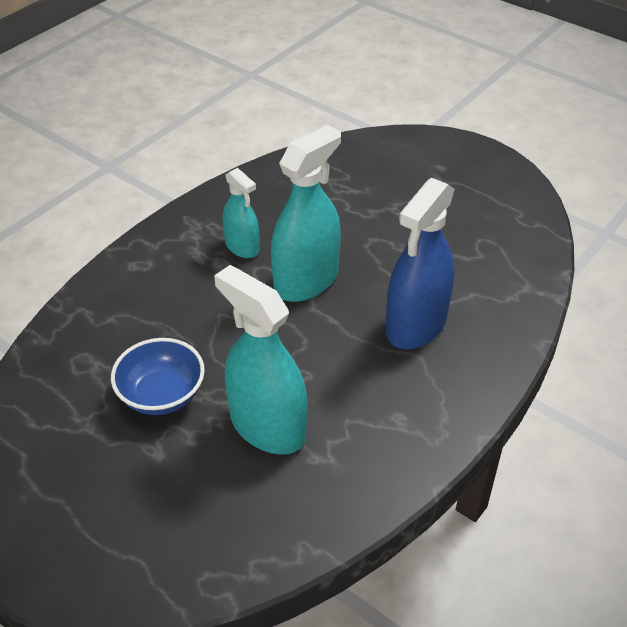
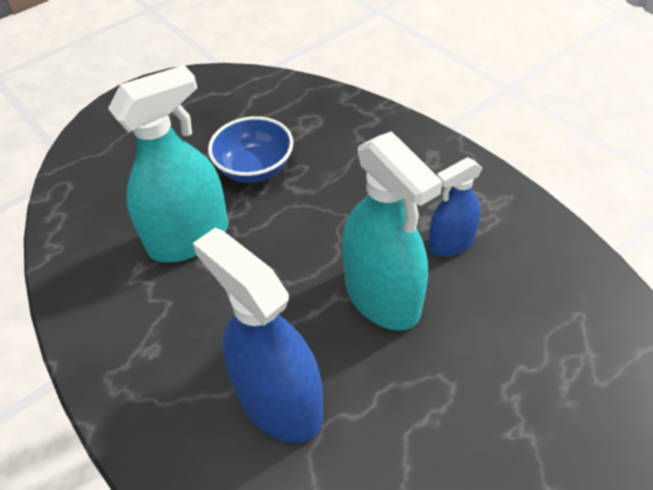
camera: 105 degrees right, 5 degrees up
turquoise spray bottle [222,168,260,258] -> blue spray bottle [428,157,483,257]

